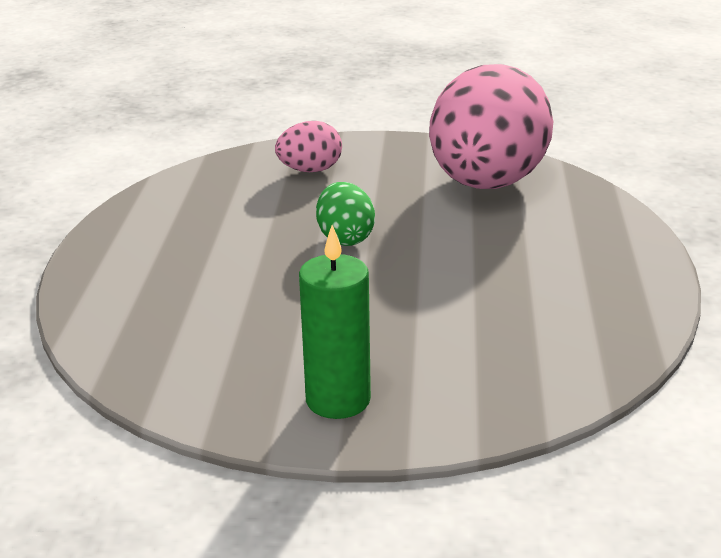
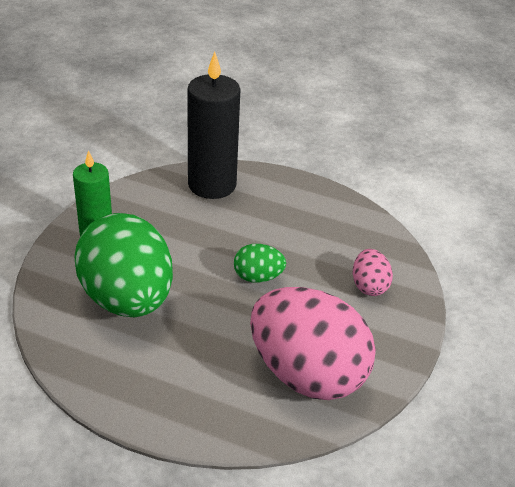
camera: 105 degrees right, 10 degrees up
none -> green egg [74,213,173,317]
none -> black candle [187,52,240,199]

